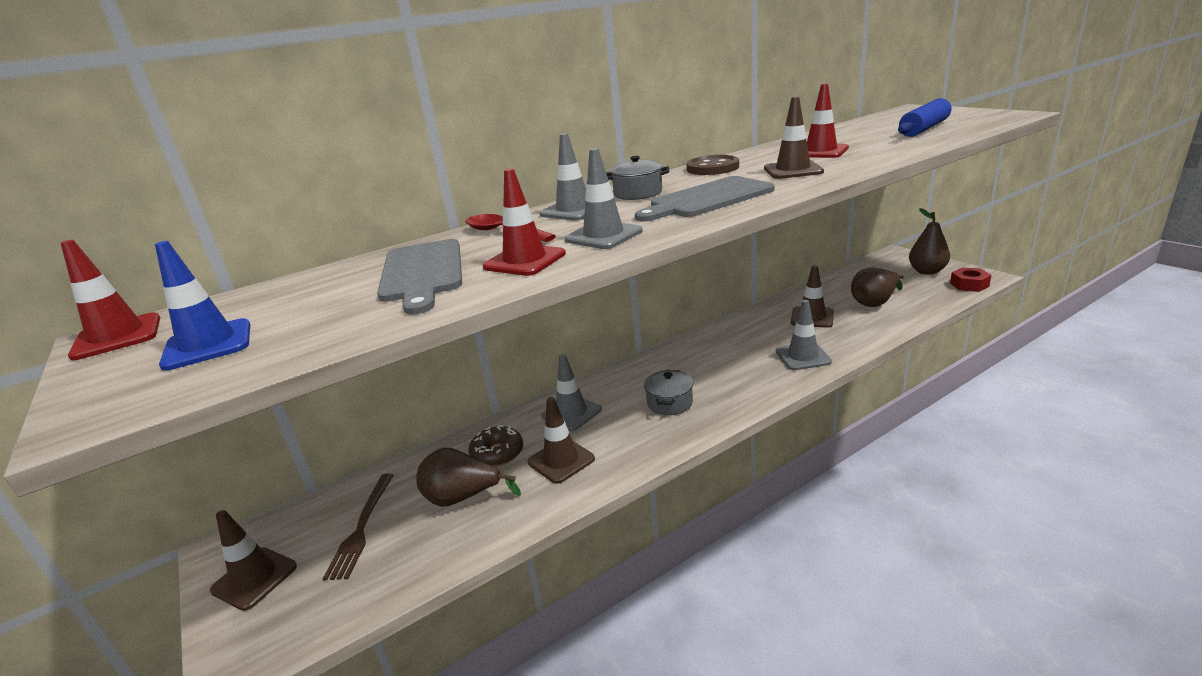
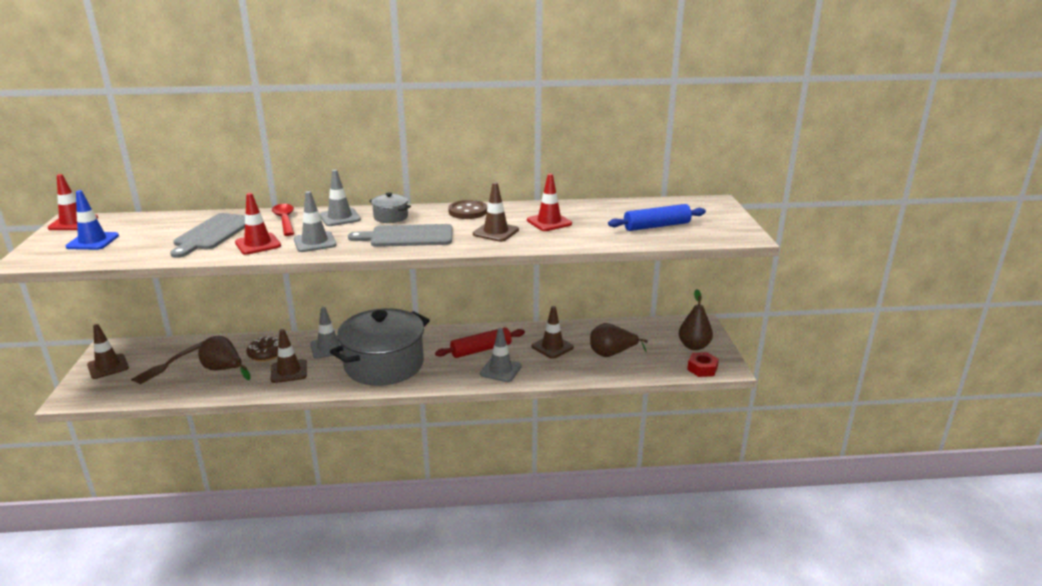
camera: 25 degrees right, 0 degrees up
grey pot [644,370,693,415] -> grey pot [330,308,430,386], size x2.41
none -> red rolling pin [435,327,525,358]

